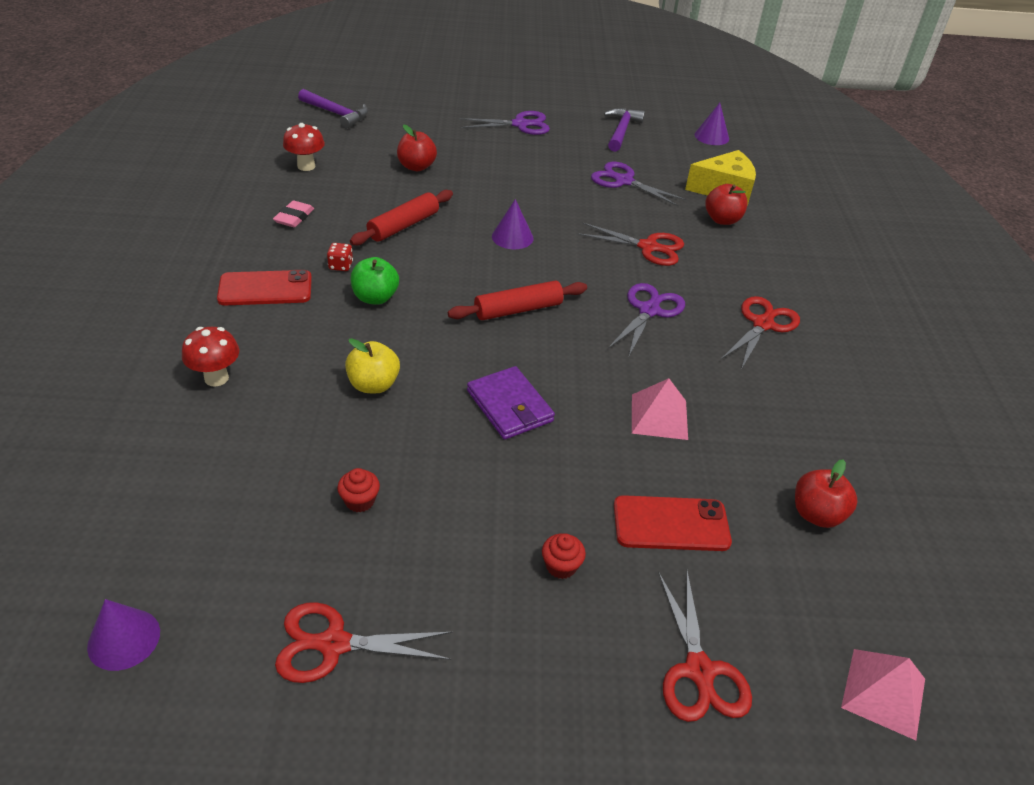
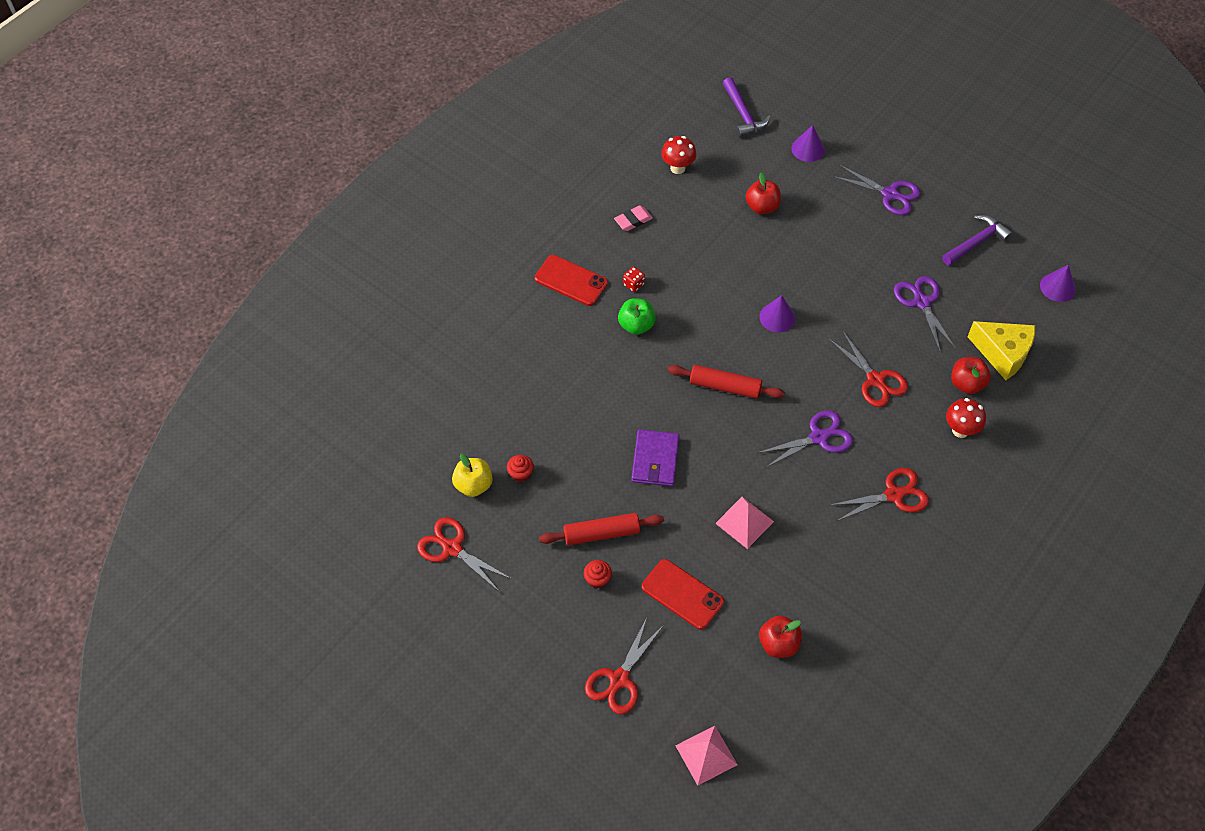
camera: 40 degrees right, 15 degrees up
purple cone [87,599,160,671] -> purple cone moved to [791,125,825,162]
red mushroom [182,327,239,386] -> red mushroom moved to [946,398,986,438]
yellow apple [345,338,400,393] -> yellow apple moved to [452,453,493,497]
red rolling pin [350,190,453,245] -> red rolling pin moved to [539,513,664,545]

